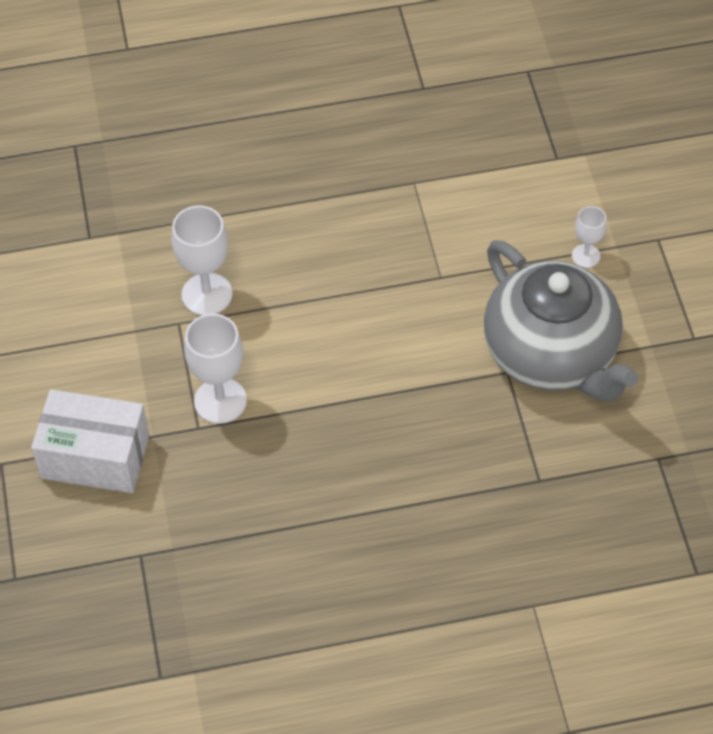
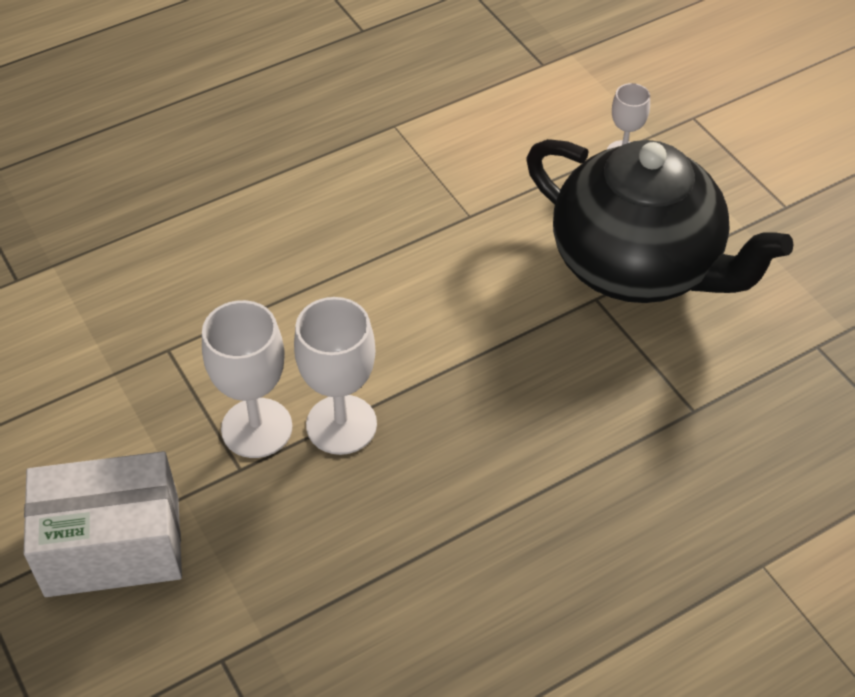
camera: 20 degrees left, 5 degrees down
white goblet [172,206,232,315] -> white goblet moved to [294,297,377,455]
grey teapot [483,240,638,402] -> black teapot [527,139,794,303]

